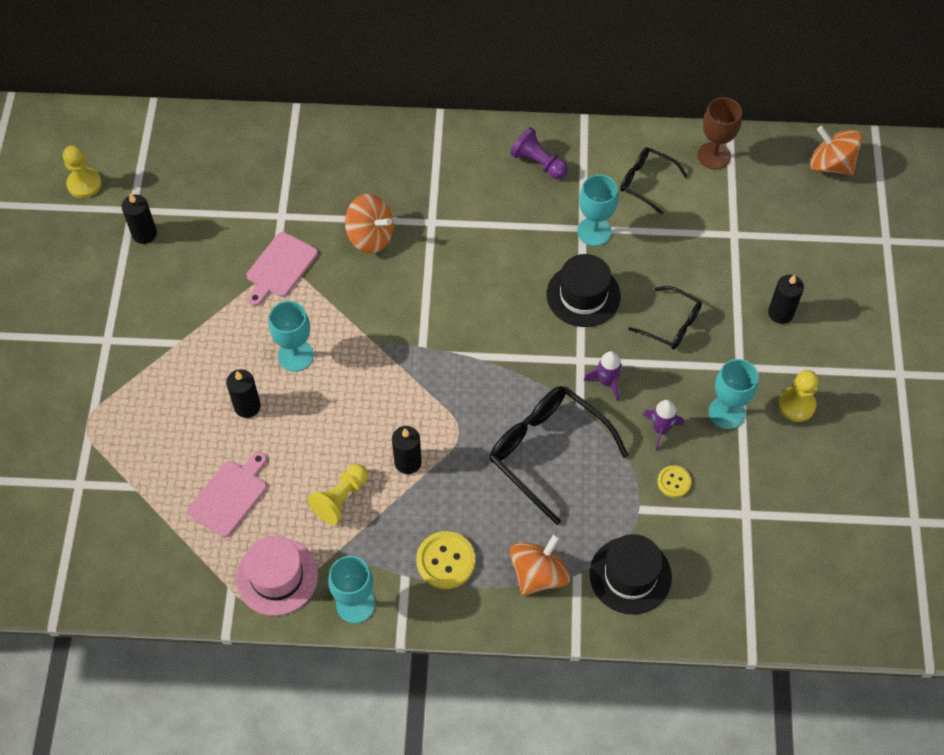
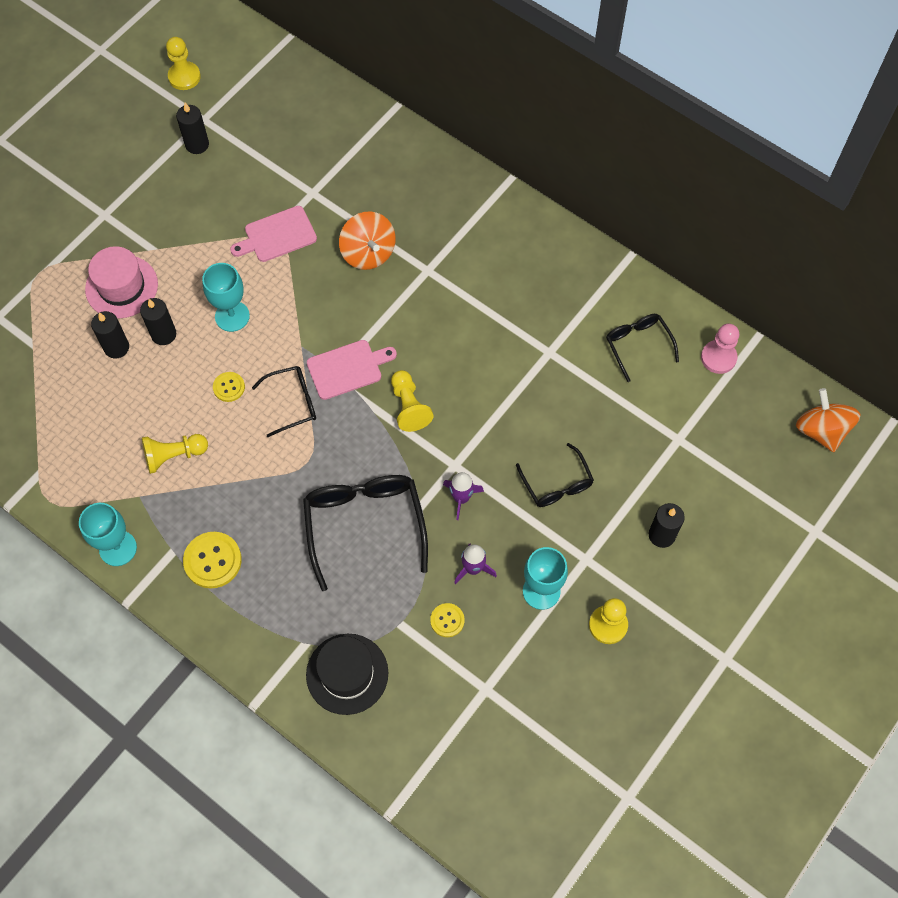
camera: 35 degrees right, 5 degrees up
pink cutting board [187,452,267,538] -> pink cutting board moved to [307,340,397,400]
pink hat [236,536,318,616] -> pink hat moved to [85,246,158,318]
black candle [392,426,422,474] -> black candle moved to [91,311,129,359]
purple pawn [510,127,568,179] -> none
orange spinning top [510,534,570,595] -> none
black hat [547,254,621,327] -> none
turquoise goblet [577,174,618,246] -> none
brown goblet [697,97,742,169] -> pink pawn [701,324,739,374]
none -> yellow button [213,372,245,402]
none -> black glasses [252,366,316,437]
none -> yellow pawn [391,370,434,432]

